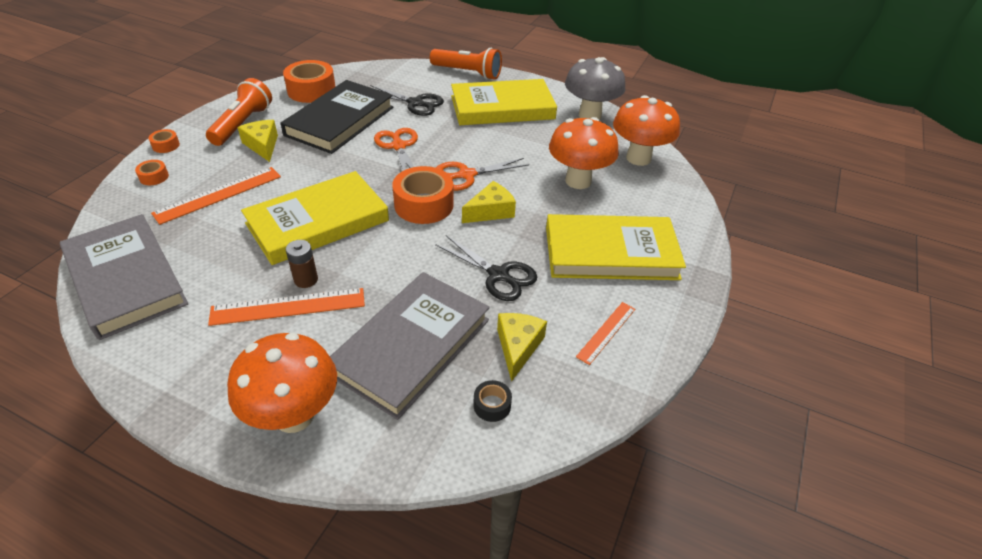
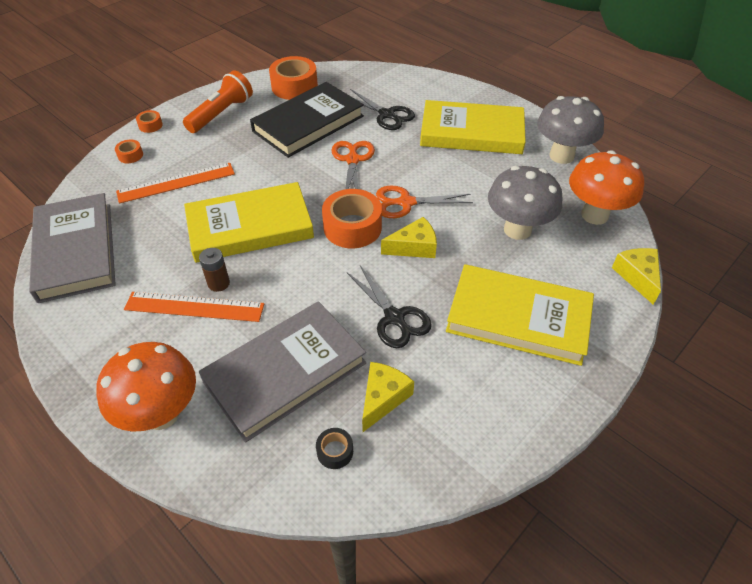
camera: 20 degrees right, 5 degrees up
yellow cheese [237,120,278,162] -> yellow cheese moved to [612,248,661,305]
orange flashlight [430,48,502,80] -> none
orange mushroom [549,117,619,189] -> grey mushroom [488,166,562,240]
orange ruler [576,302,635,365] -> none

